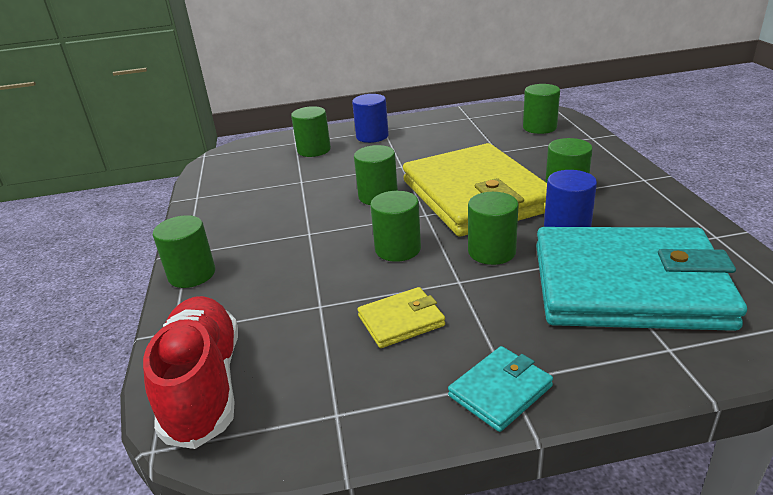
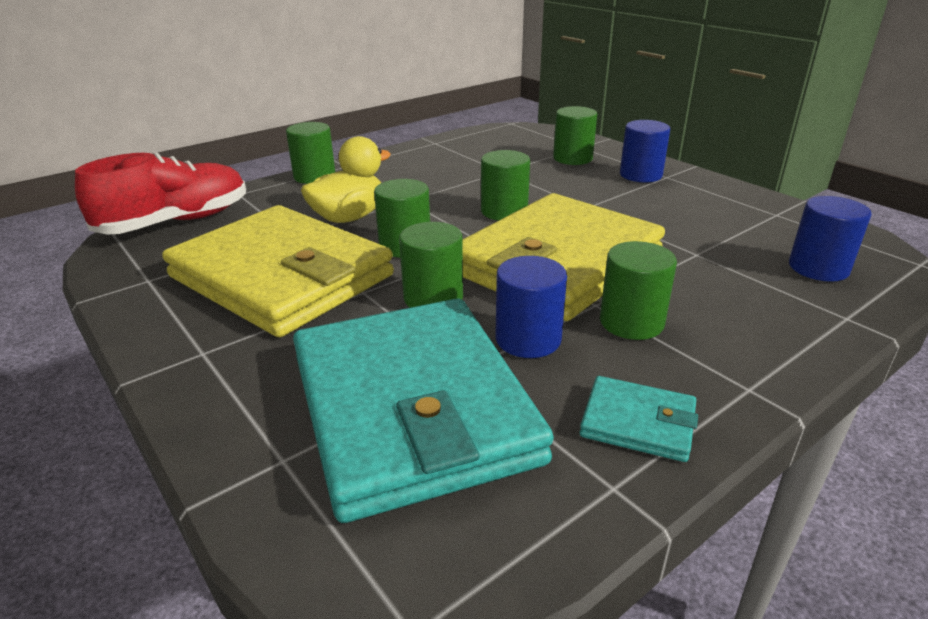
camera: 60 degrees right, 0 degrees up
yellow wallet [358,287,445,348] -> yellow wallet [162,205,394,337], size x2.45
turquoise wallet [448,346,553,432] -> turquoise wallet moved to [580,376,698,462]
green cylinder [523,84,560,134] -> blue cylinder [789,196,872,282]
none -> yellow duck [301,136,391,223]

